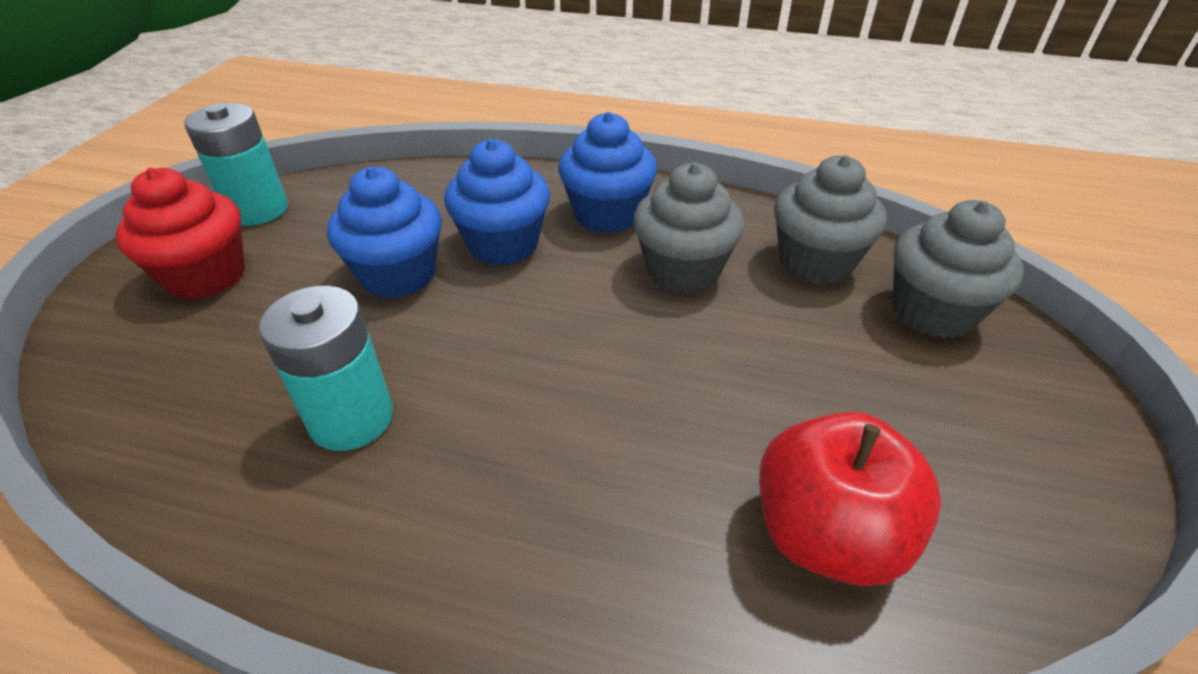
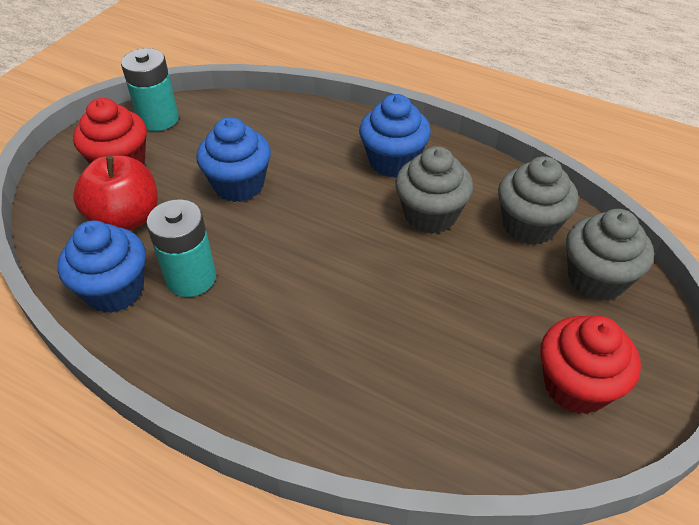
camera: 15 degrees right, 5 degrees up
blue cupcake [444,139,550,266] -> blue cupcake moved to [57,221,146,313]
red apple [759,412,941,586] -> red apple moved to [73,155,158,231]
none -> red cupcake [540,316,641,414]

